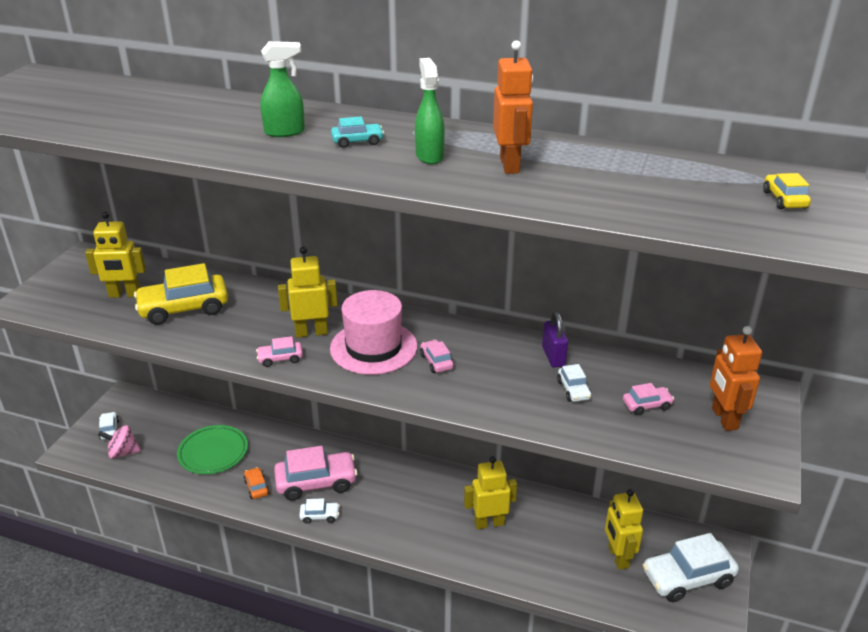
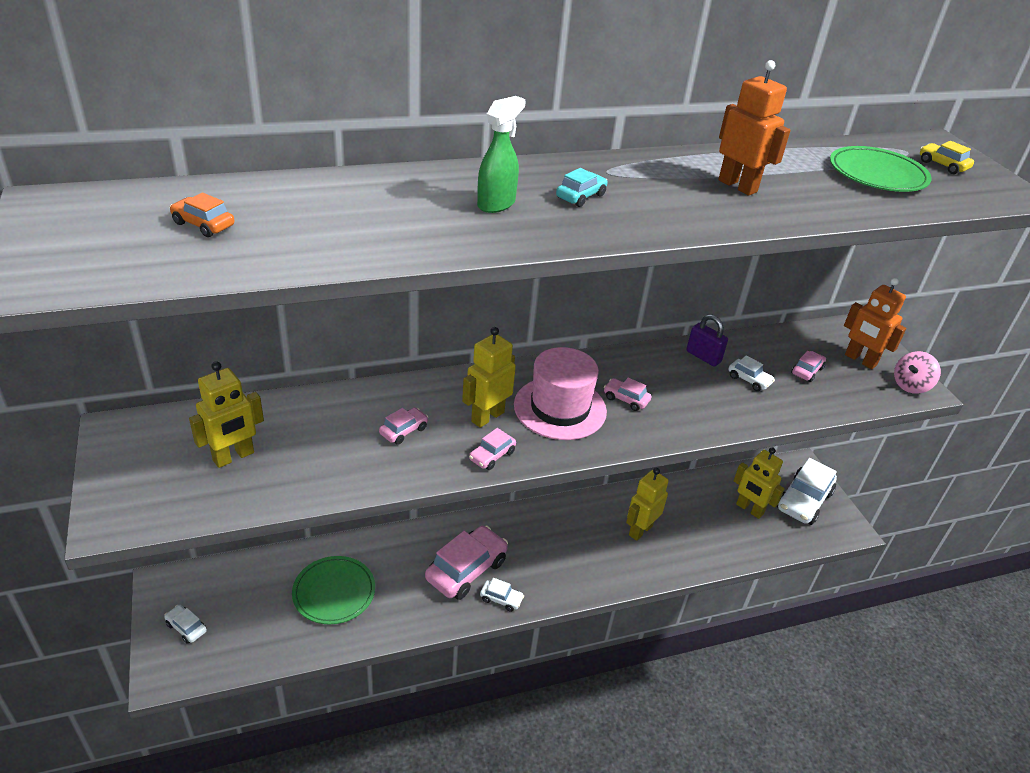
camera: 40 degrees left, 5 degrees up
pink spinning top [98,425,141,459] -> pink spinning top moved to [894,351,941,394]
yellow car [134,263,228,325] -> none
orange car [244,467,270,499] -> orange car moved to [170,192,234,237]
white car [299,498,340,524] -> white car turned 60 degrees clockwise [480,578,524,612]
green spray bottle [415,58,445,164] -> none
none -> pink car [379,407,428,445]
none -> green plate [830,146,932,192]

